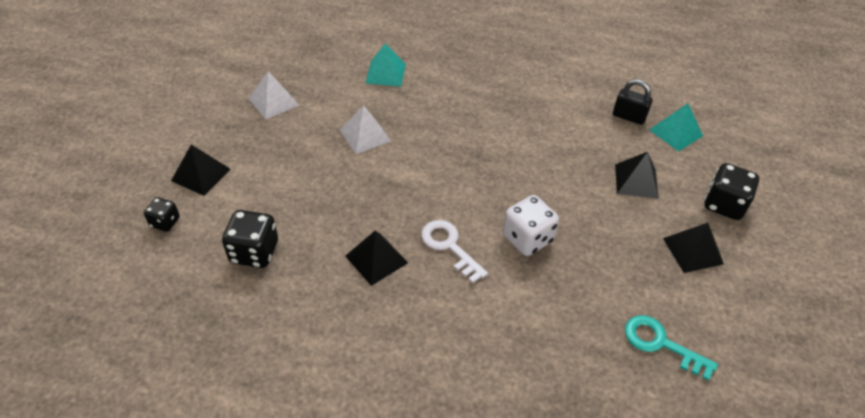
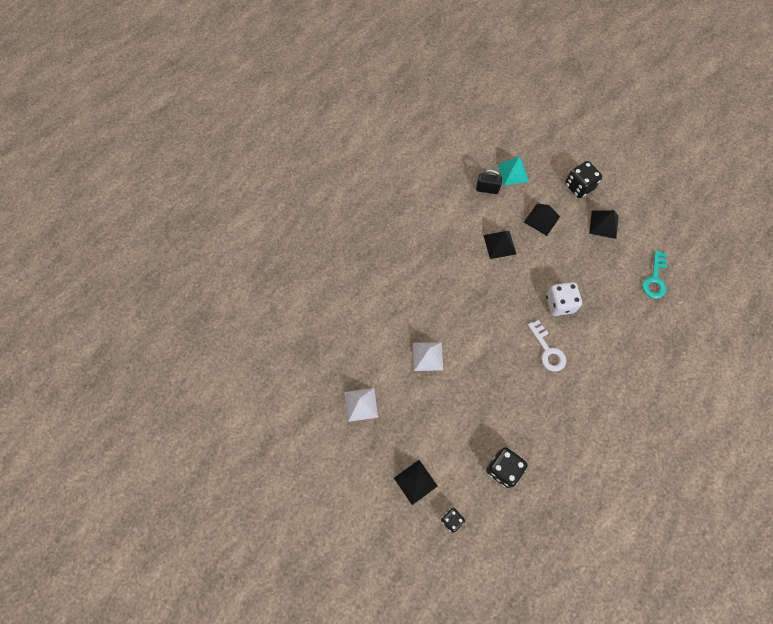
camera: 60 degrees left, 20 degrees up
black pyramid [345,231,408,286] -> black pyramid moved to [483,231,517,259]
turquoise pyramid [365,44,406,87] -> none
white key [421,220,488,284] -> white key turned 105 degrees counterclockwise [528,320,566,372]
black padlock [613,79,652,125] -> black padlock turned 45 degrees clockwise [476,169,502,194]
turquoise key [625,315,718,381] -> turquoise key turned 45 degrees counterclockwise [642,250,667,299]

